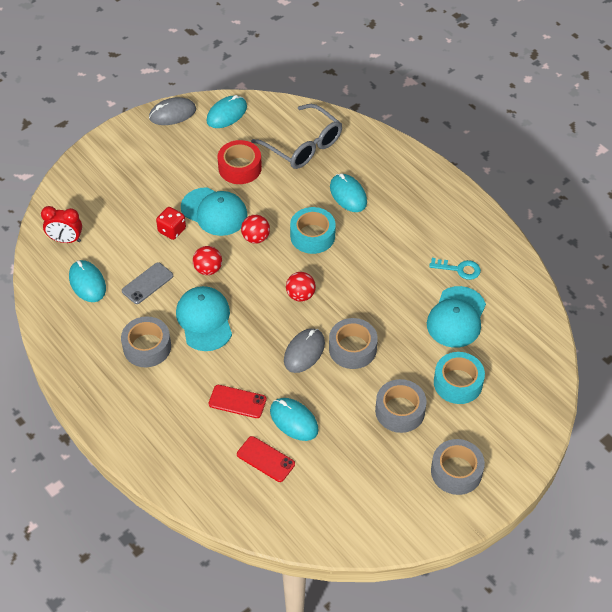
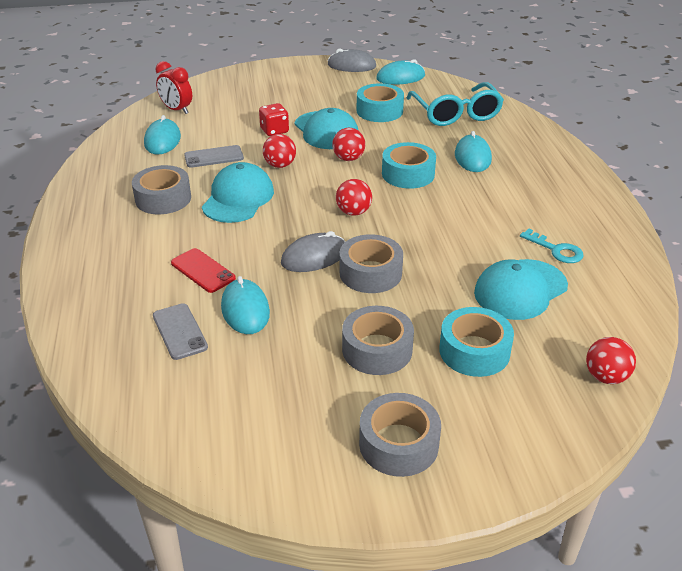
camera: 30 degrees right, 15 degrees down
red tape [217,140,262,184] -> turquoise tape [357,83,404,122]
red phone [237,436,295,482] -> grey phone [153,303,208,360]
grey glasses [251,104,342,169] -> turquoise glasses [406,82,504,126]
none -> red ball [586,337,636,384]

